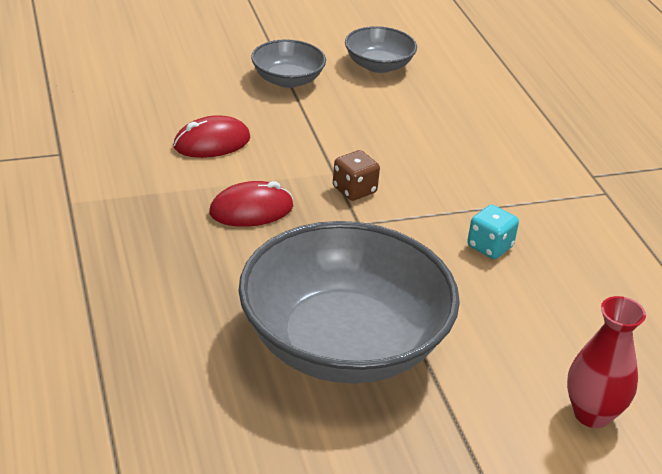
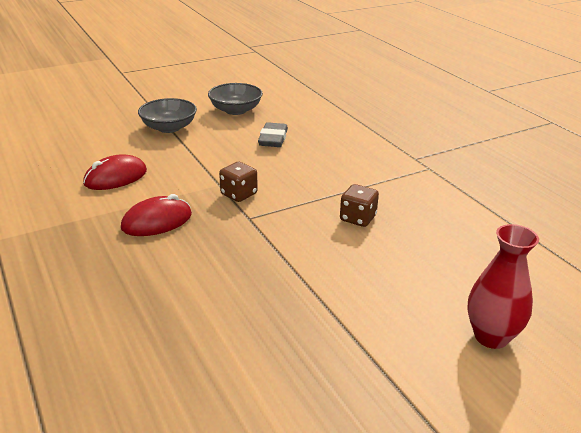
camera: 10 degrees left, 5 degrees down
grey bowl [239,221,460,384] -> none
turquoise dice [467,205,519,259] -> brown dice [340,184,379,227]
none -> grey eraser [258,122,288,147]

